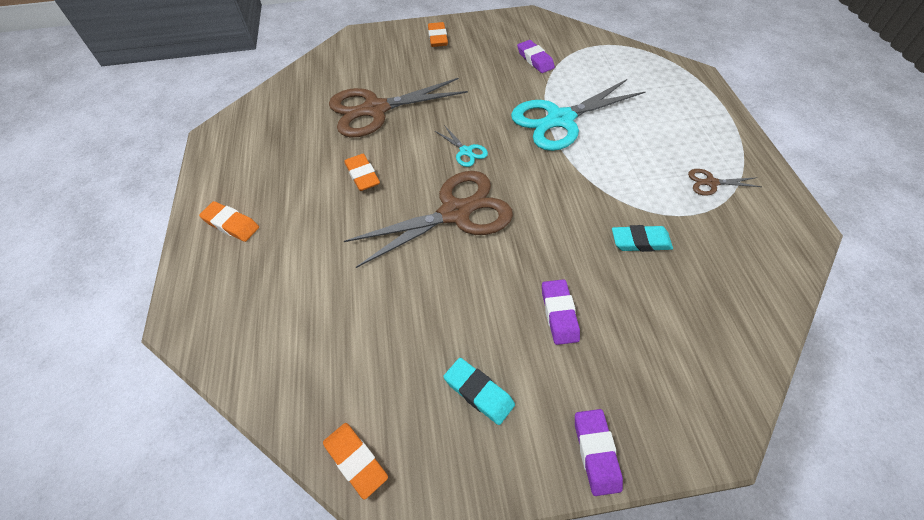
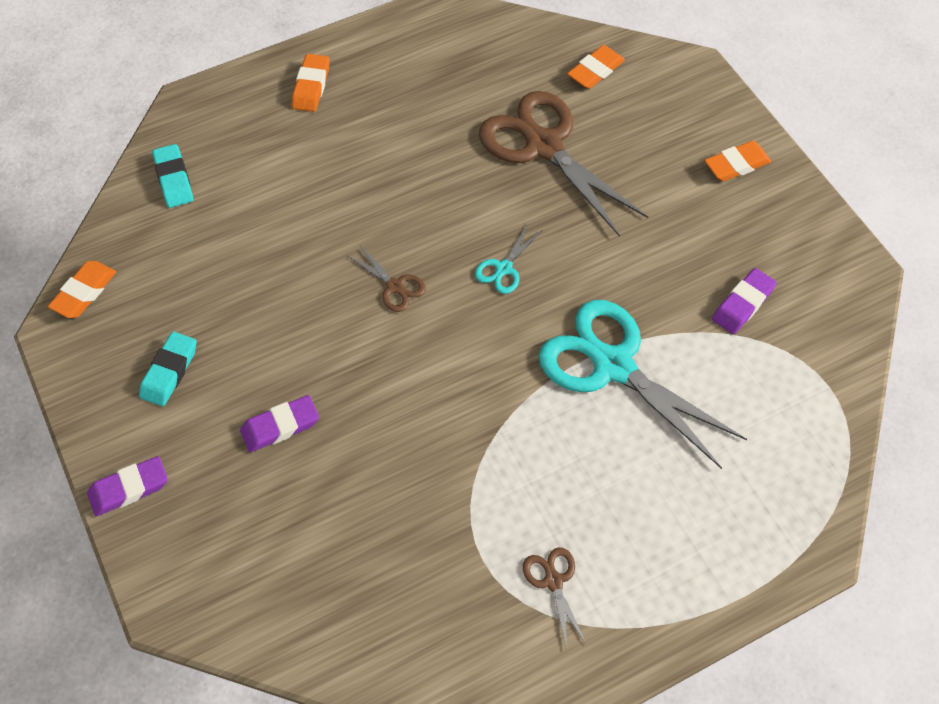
camera: 70 degrees right, 5 degrees up
orange eraser [344,154,380,191] -> orange eraser moved to [567,45,625,89]
brown scissors [344,171,513,268] -> brown scissors [348,247,426,312], size x0.43
turquoise eraser [612,225,673,252] -> turquoise eraser moved to [152,144,193,208]

